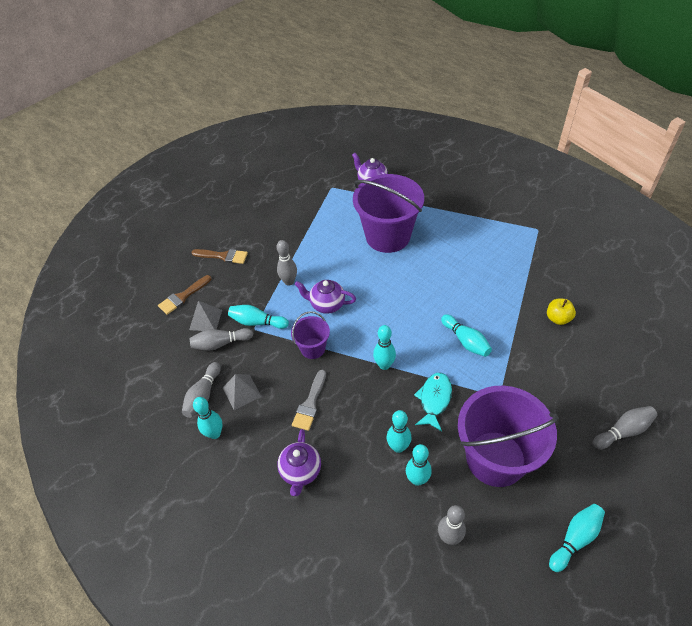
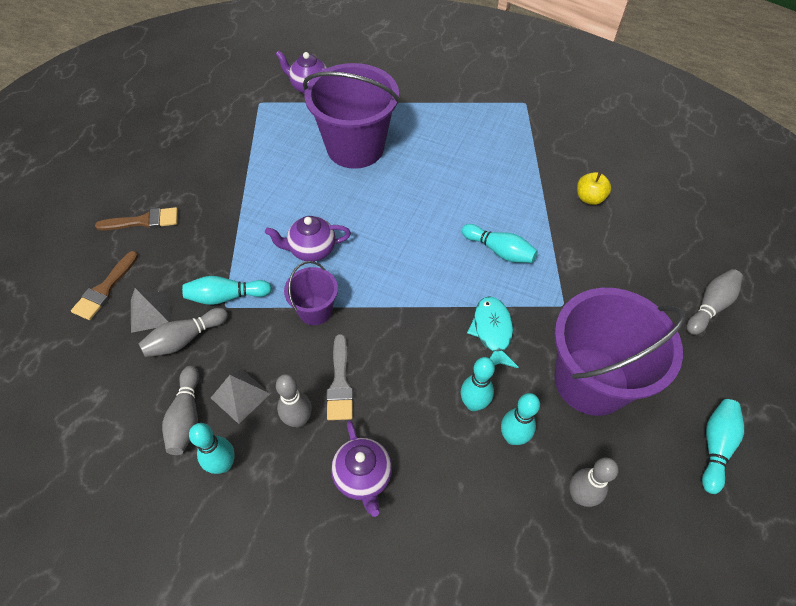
camera: 25 degrees left, 5 degrees up
grey bowling pin [277,240,297,286] -> grey bowling pin moved to [276,374,312,428]
turquoise bowling pin [373,325,396,370] -> none

